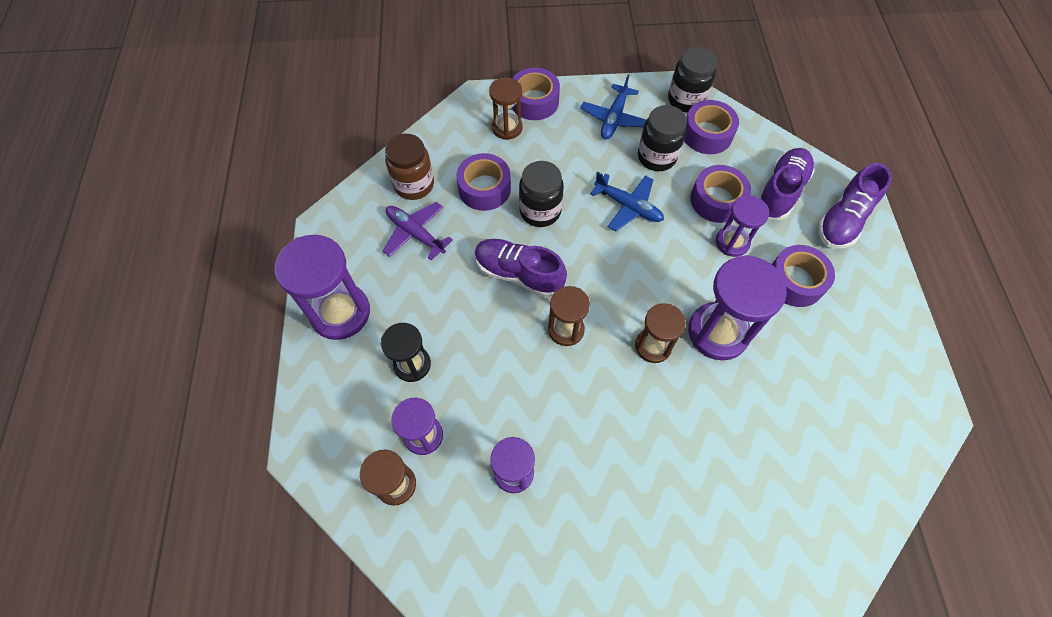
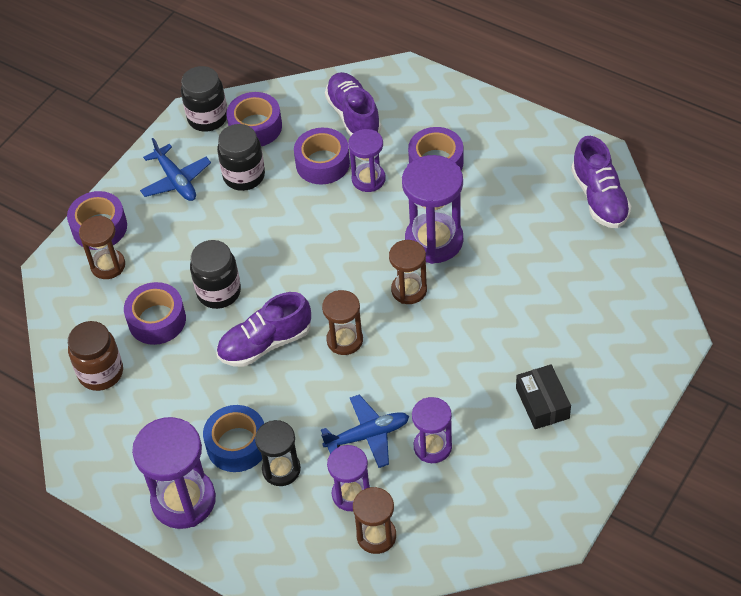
camera: 50 degrees left, 10 degrees down
purple plane [383,202,453,261] -> none
blue plane [590,172,664,232] -> blue plane moved to [321,394,409,468]
purple shoe [818,163,891,249] -> purple shoe moved to [571,136,632,228]
none -> blue tape [203,405,264,472]
none -> black box [516,364,571,429]

